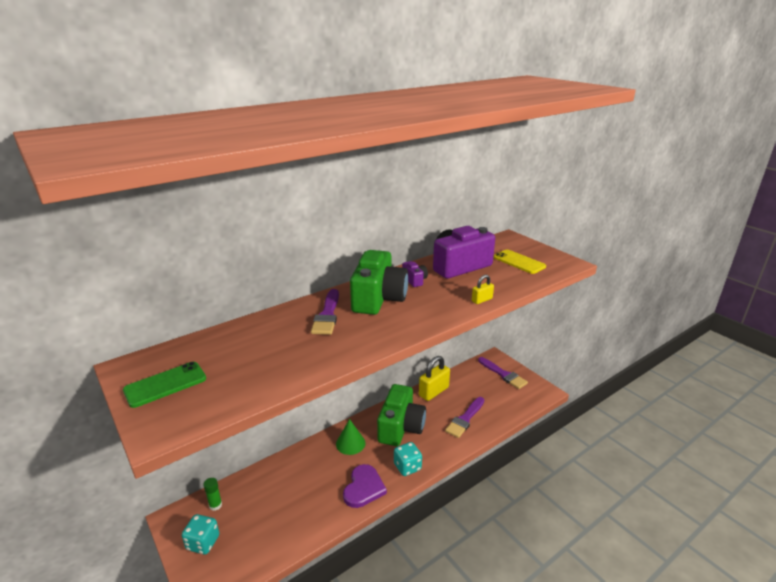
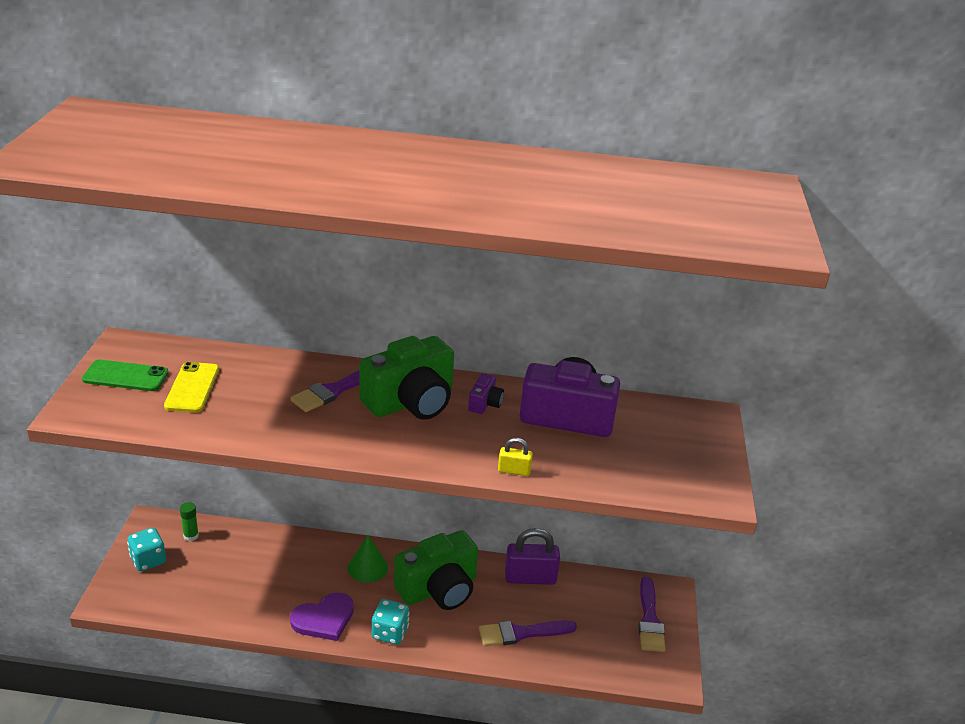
camera: 40 degrees right, 5 degrees up
yellow padlock [419,356,450,401] -> purple padlock [505,528,560,585]
yellow phone [493,250,546,274] -> yellow phone moved to [164,362,219,412]

